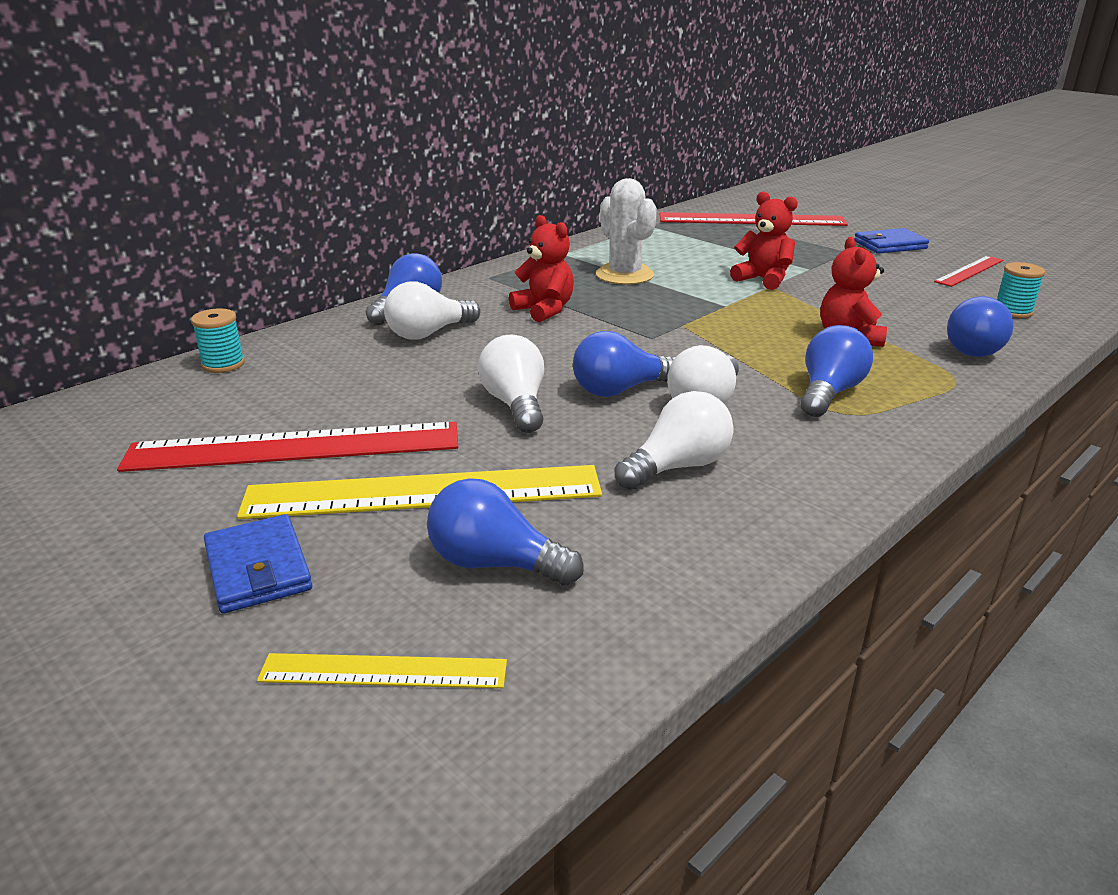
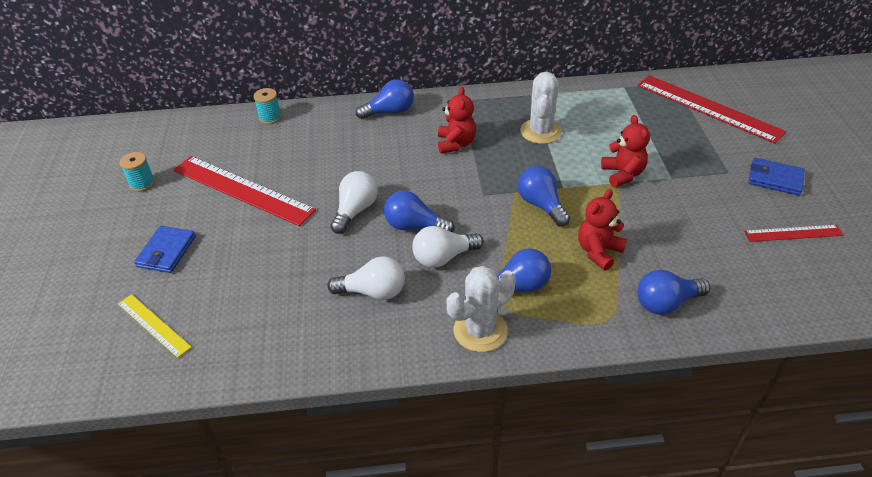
camera: 40 degrees right, 15 degrees up
yellow ruler [237,465,602,519] -> none
white light bulb [384,281,480,340] -> none
blue light bulb [427,478,584,585] -> blue light bulb moved to [518,166,570,226]
turquoise spool [997,262,1045,318] -> turquoise spool moved to [120,152,155,192]
none -> white cactus [447,266,516,352]

